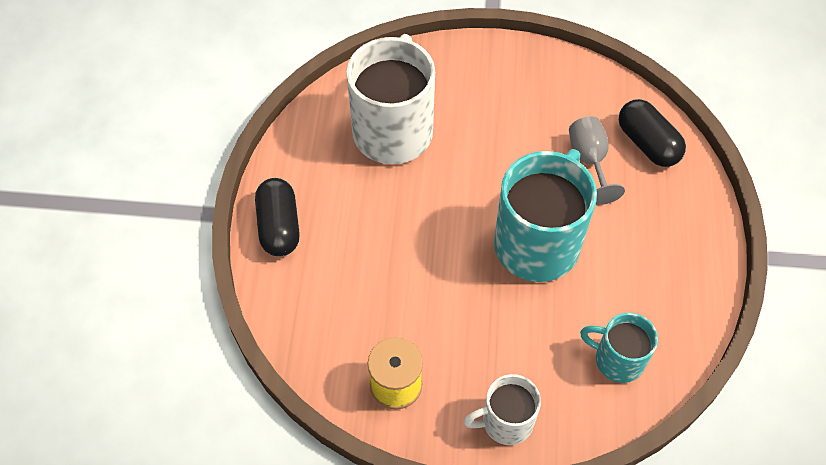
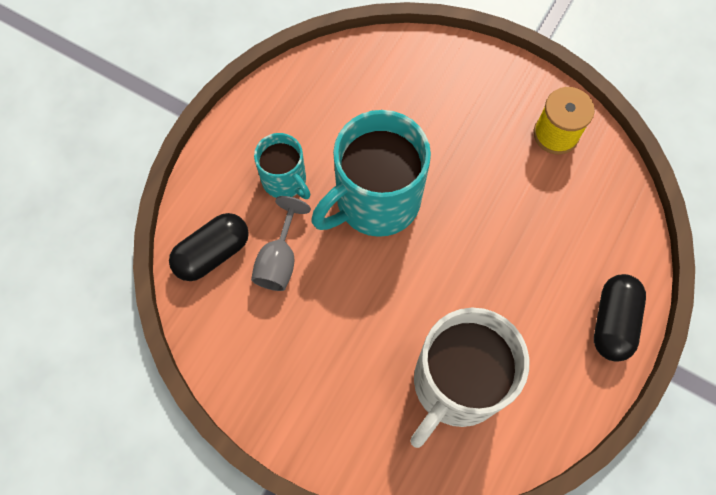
camera: 155 degrees left, 10 degrees up
white mug [464,374,541,445] -> none
turquoise mug [580,313,658,383] -> turquoise mug moved to [254,133,310,199]
black capsule [619,99,686,167] -> black capsule turned 60 degrees clockwise [169,213,249,281]

